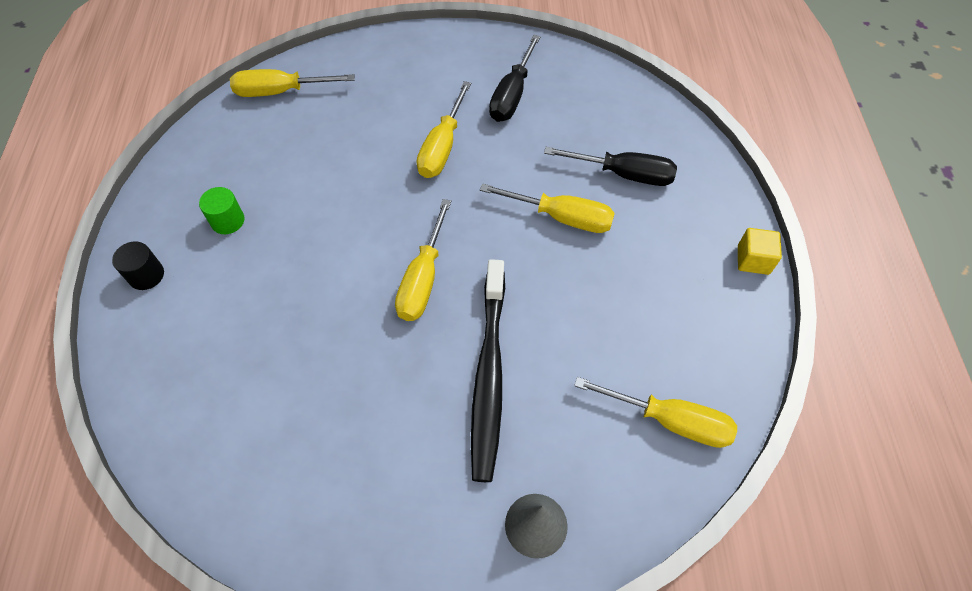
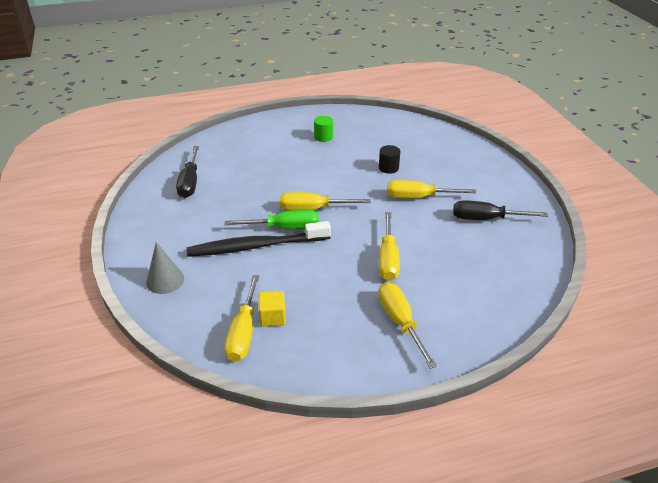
camera: 75 degrees right, 20 degrees down
black cylinder [112,241,164,290] -> black cylinder moved to [379,145,400,174]
yellow screwdriver [230,69,355,97] -> yellow screwdriver moved to [378,282,437,369]
black screwdriver [544,147,677,186] -> black screwdriver moved to [176,146,199,198]
yellow cube [738,228,782,275] -> yellow cube moved to [258,291,286,327]
none -> green screwdriver [224,210,319,229]

